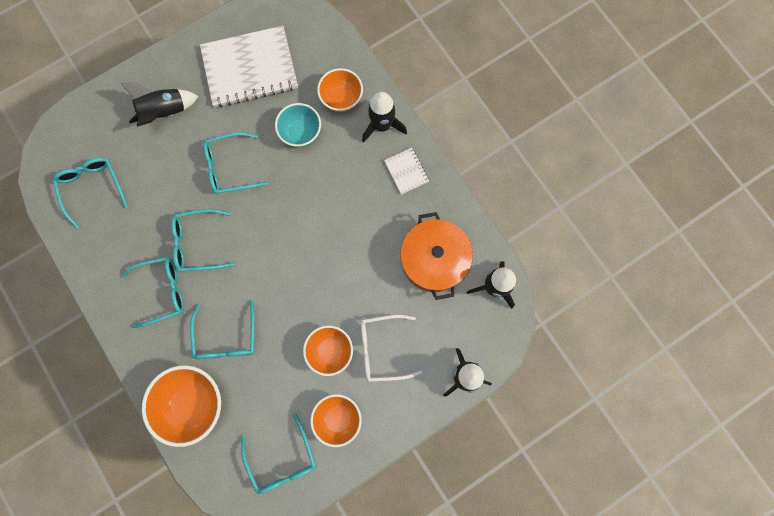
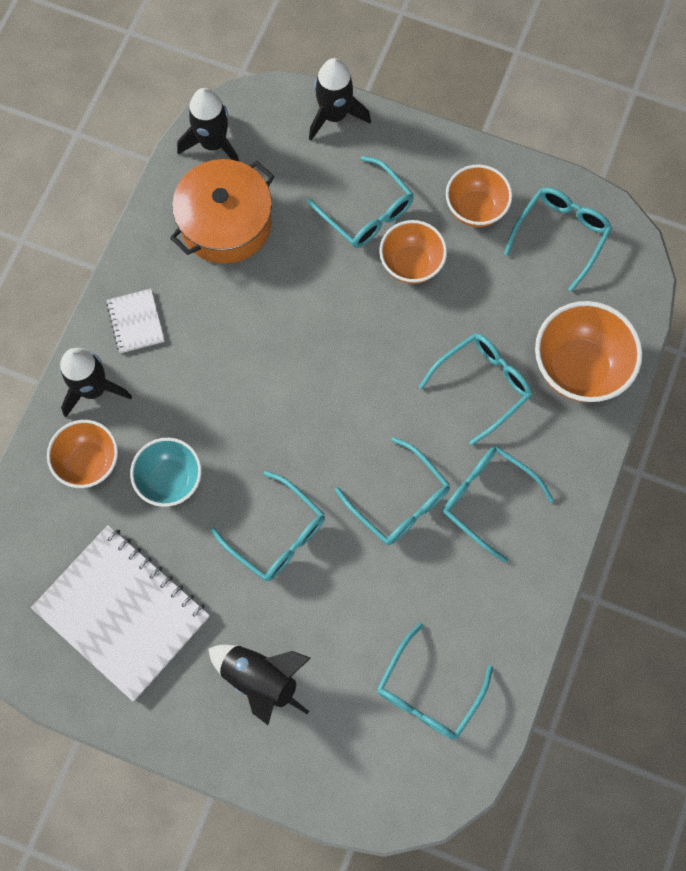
camera: 125 degrees left, 5 degrees down
white glasses [361,314,422,382] -> turquoise glasses [307,156,414,248]
white notebook [384,148,429,195] -> white notebook turned 45 degrees counterclockwise [106,289,165,353]

